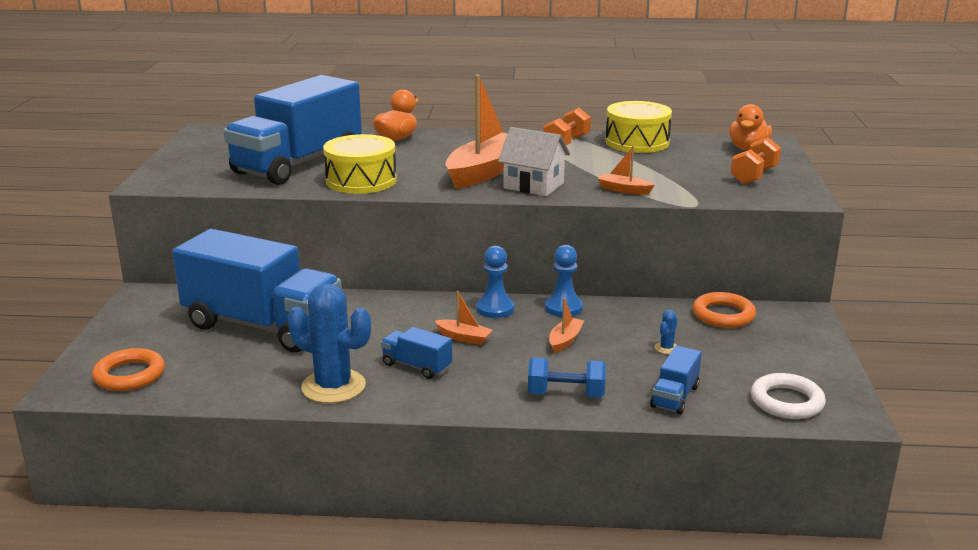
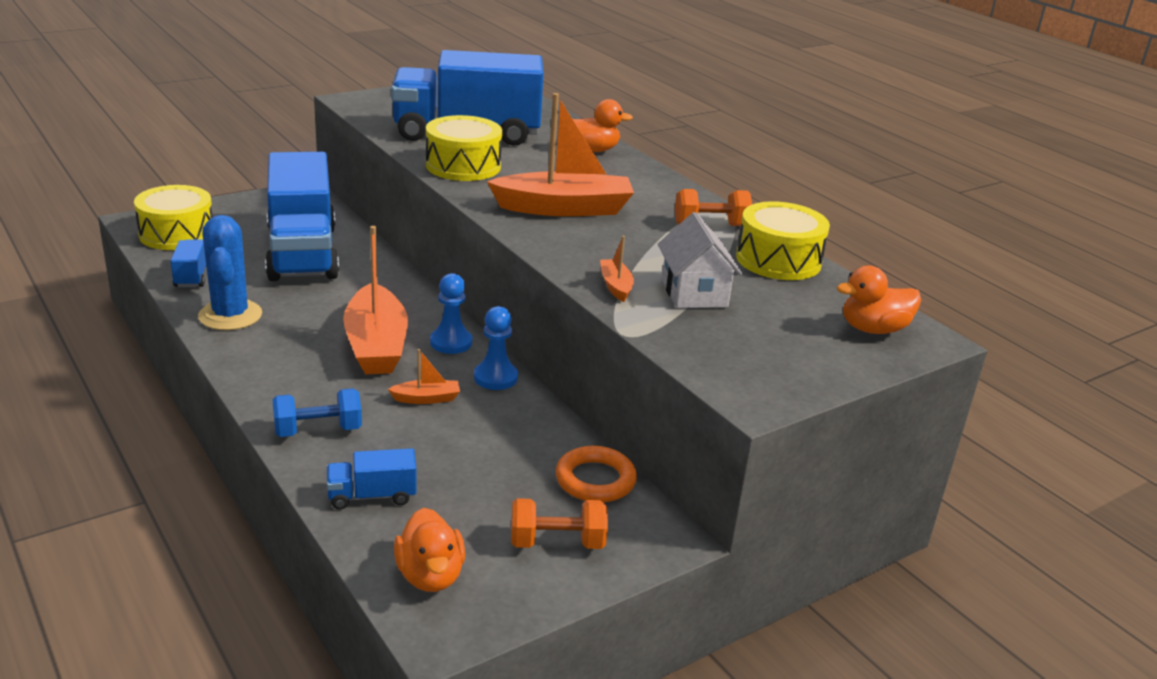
camera: 50 degrees right, 5 degrees up
orange ring [92,348,165,391] -> yellow drum [134,185,213,250]
blue truck [381,327,452,379] -> blue truck moved to [171,239,206,287]
orange boat [435,291,493,345] -> orange boat [343,226,408,374], size x2.26
white house [498,127,570,196] -> white house moved to [658,212,743,308]
blue dumbbell [528,357,606,398] -> blue dumbbell turned 75 degrees counterclockwise [272,388,362,437]
blue cactus [655,310,678,354] -> none
orange dumbbell [731,137,781,184] -> orange dumbbell moved to [511,498,608,549]
white ring [751,373,826,419] -> orange duck [394,508,465,592]

